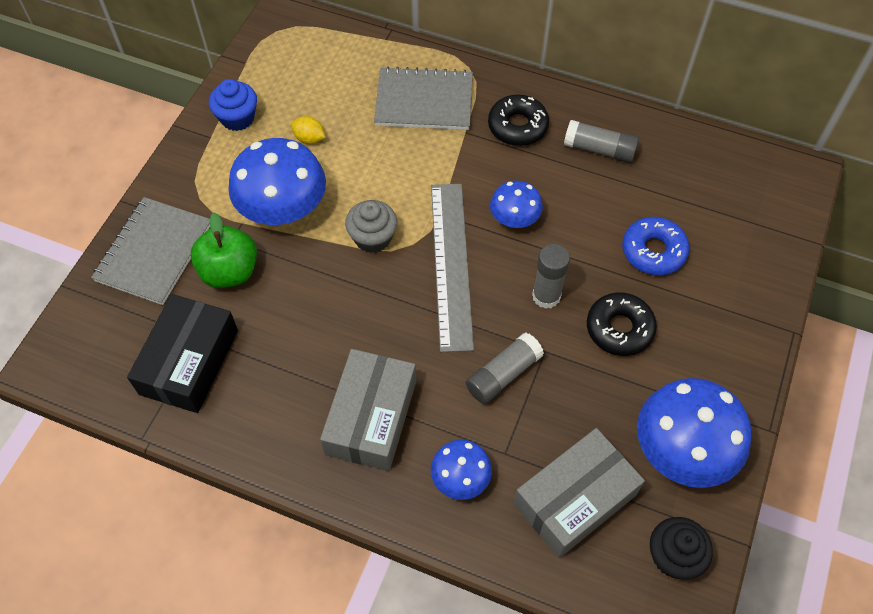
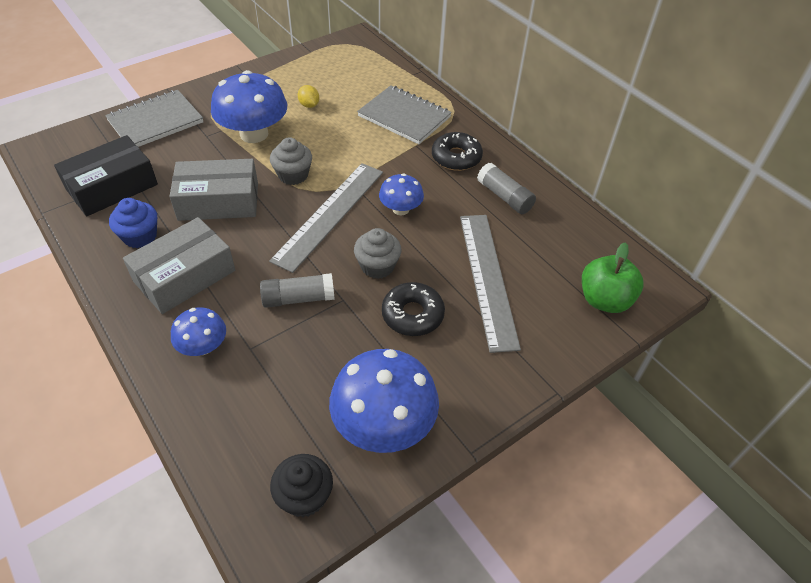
camera: 30 degrees right, 10 degrees down
green apple [191,212,257,288] -> green apple moved to [582,242,643,313]
blue cupcake [209,79,257,131] -> blue cupcake moved to [109,198,157,248]
grey box [514,428,645,558] -> grey box moved to [169,159,258,221]
grey glue stick [532,244,570,309] -> grey cupcake [354,228,401,279]
blue donut [622,217,690,275] -> grey ruler [460,215,521,353]

